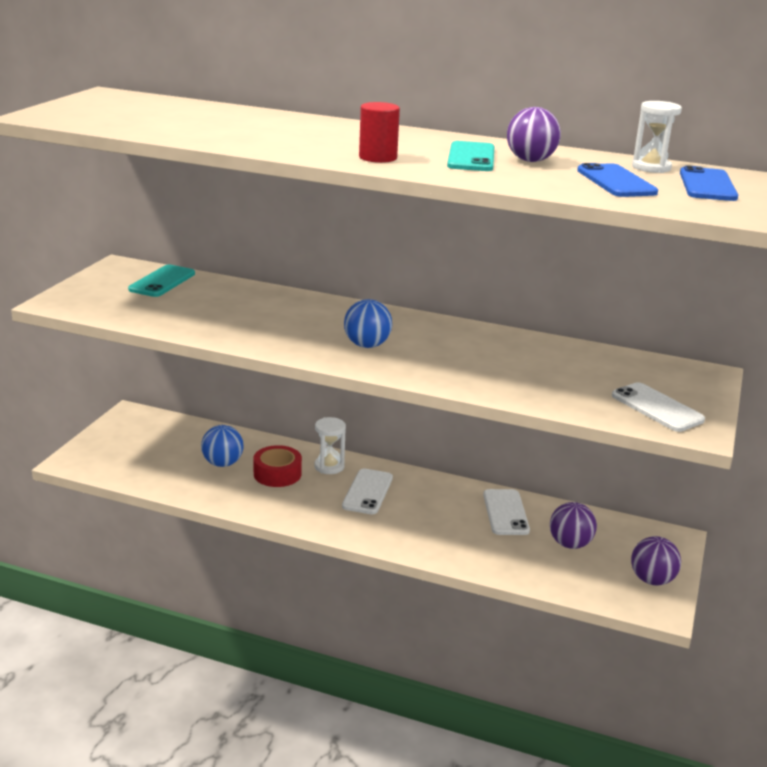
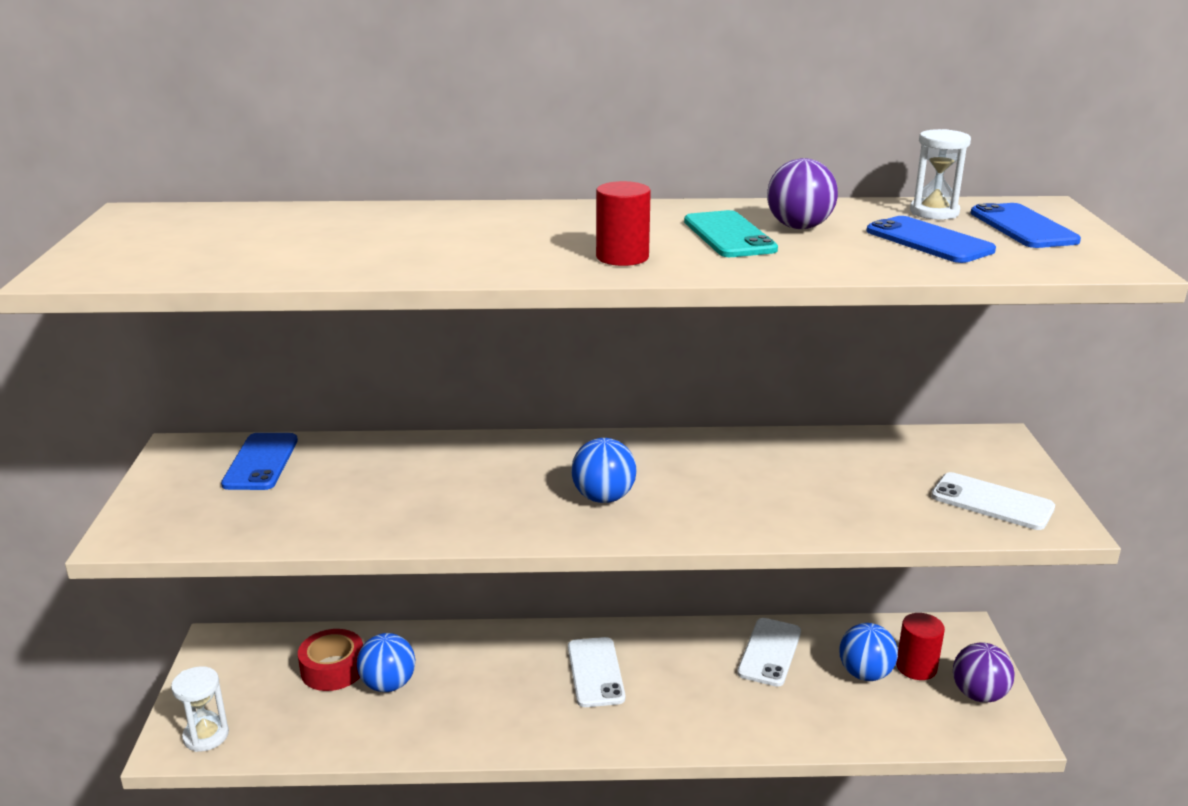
camera: 20 degrees left, 0 degrees up
turquoise phone [128,265,195,297] -> blue phone [221,433,298,490]
red tape [253,445,302,487] -> red tape moved to [298,629,363,691]
white hourglass [314,417,346,474] -> white hourglass moved to [171,666,229,752]
white phone [483,489,530,535] -> white phone turned 45 degrees clockwise [737,618,801,687]
purple ball [550,502,597,549] -> blue ball [839,623,898,681]
none -> red cylinder [896,613,945,680]

